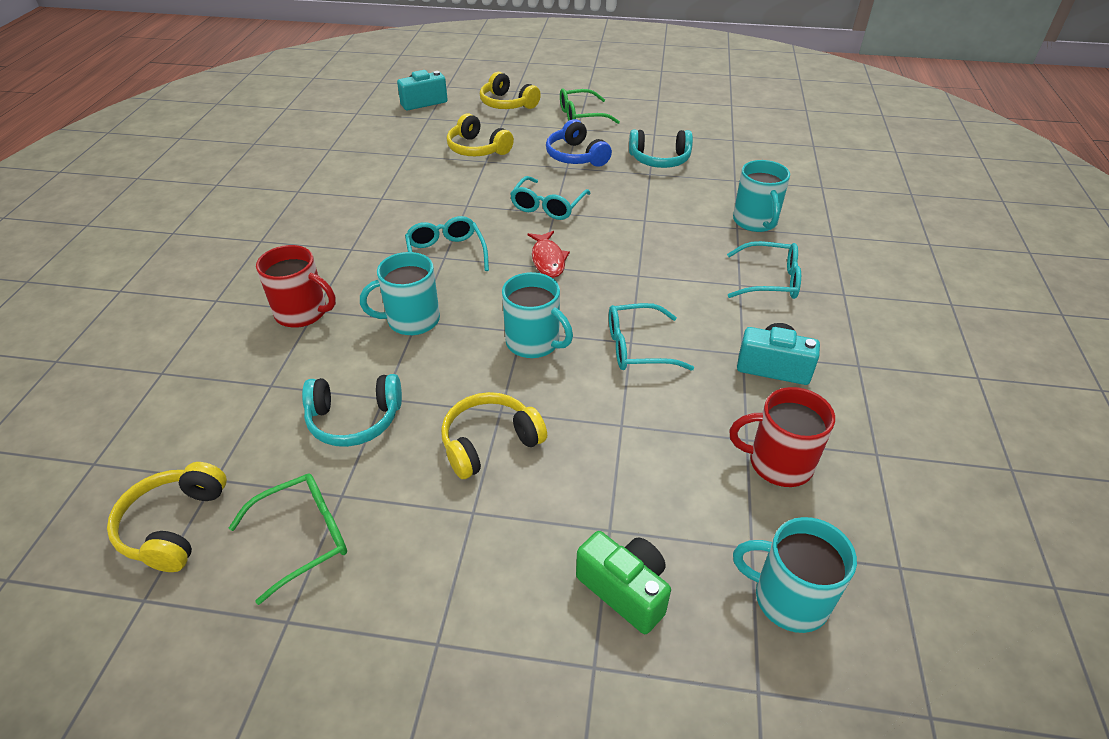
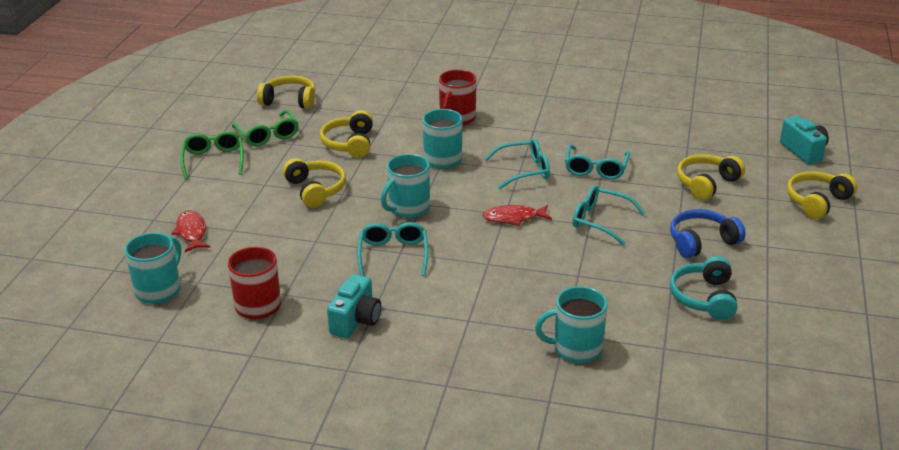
camera: 95 degrees right, 10 degrees down
turquoise headphones [302,374,402,447] -> yellow headphones [320,110,373,158]
green glasses [560,89,620,124] -> green glasses moved to [180,131,244,180]
green camera [576,531,671,634] -> red fish [172,210,210,252]
turquoise glasses [727,241,801,299] -> turquoise glasses moved to [565,144,630,180]

